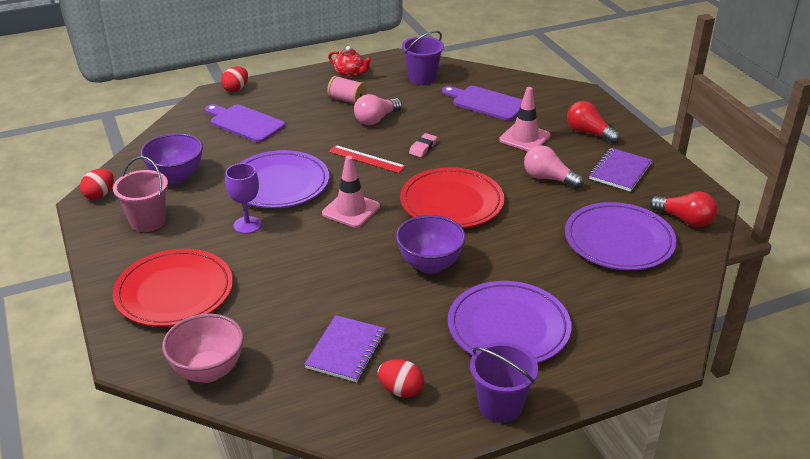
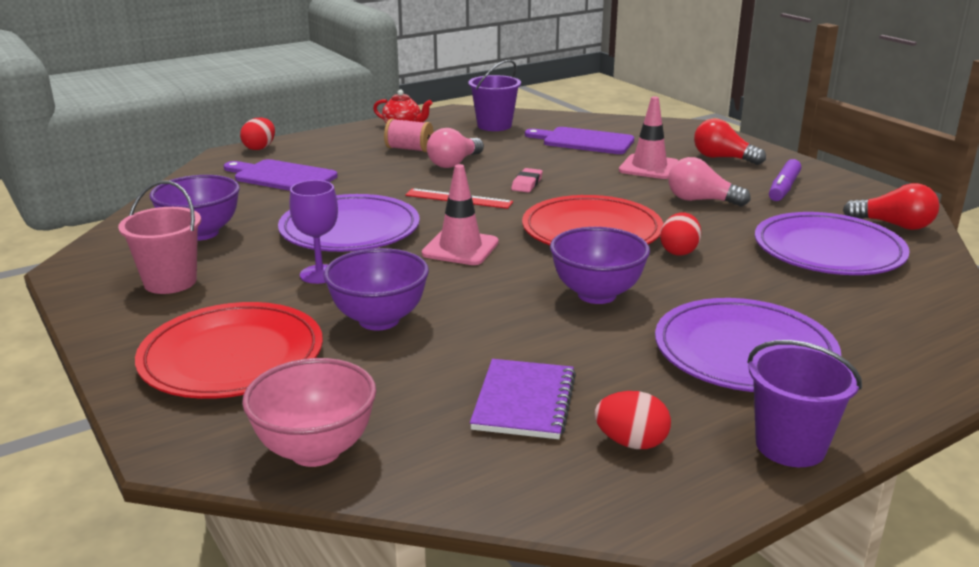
camera: 10 degrees left, 10 degrees down
red egg [80,168,114,200] -> red egg moved to [660,212,701,256]
purple notebook [589,148,652,192] -> purple marker [769,159,801,201]
none -> purple bowl [323,248,429,330]

